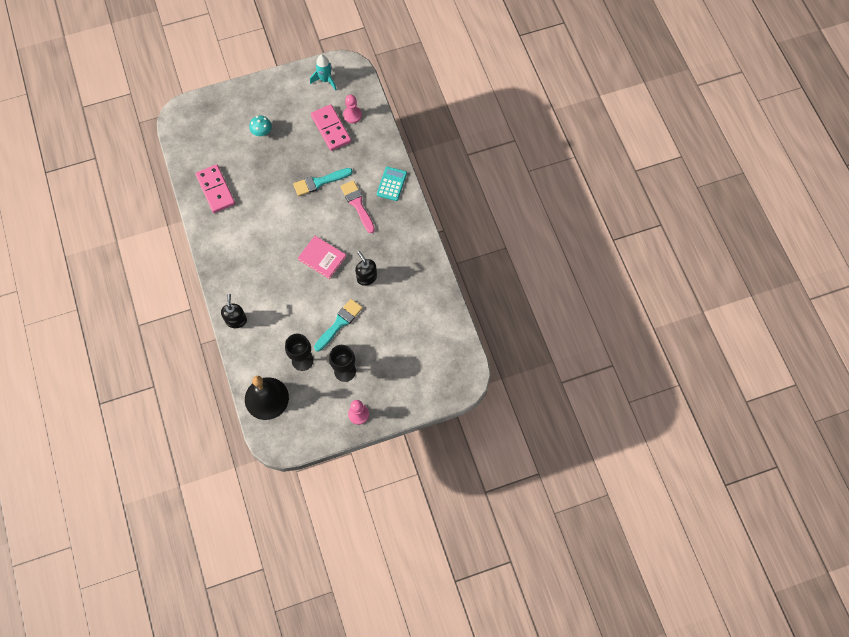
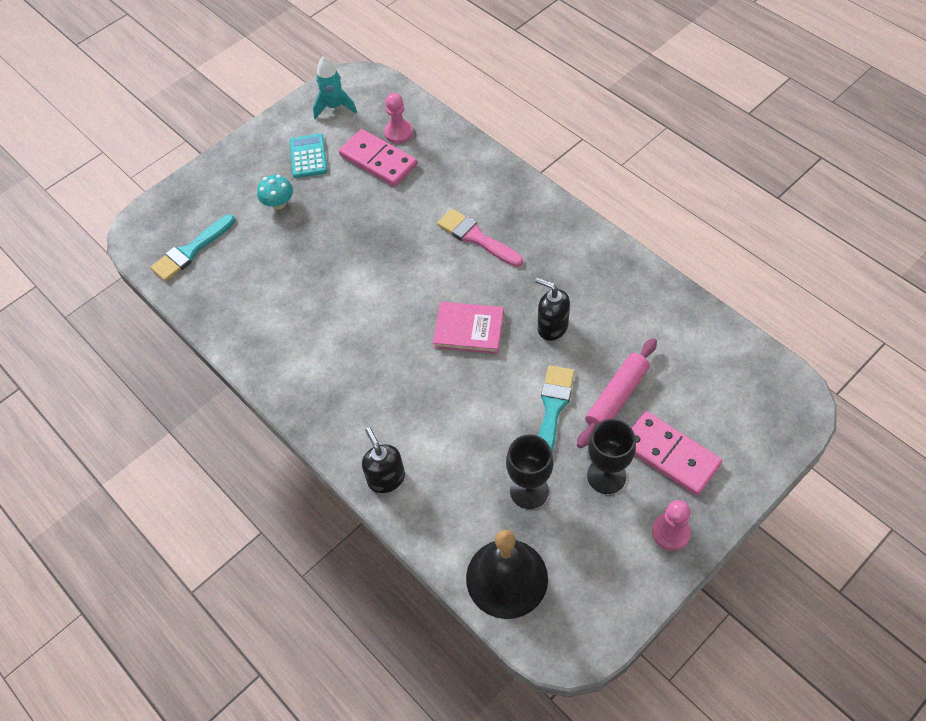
camera: 20 degrees left, 10 degrees down
pink domino [196,164,235,213] -> pink domino moved to [632,411,722,496]
turquoise brush [293,168,353,196] -> turquoise brush moved to [150,214,235,282]
turquoise calculator [377,167,407,201] -> turquoise calculator moved to [290,134,327,178]
none -> pink rolling pin [577,338,657,448]

